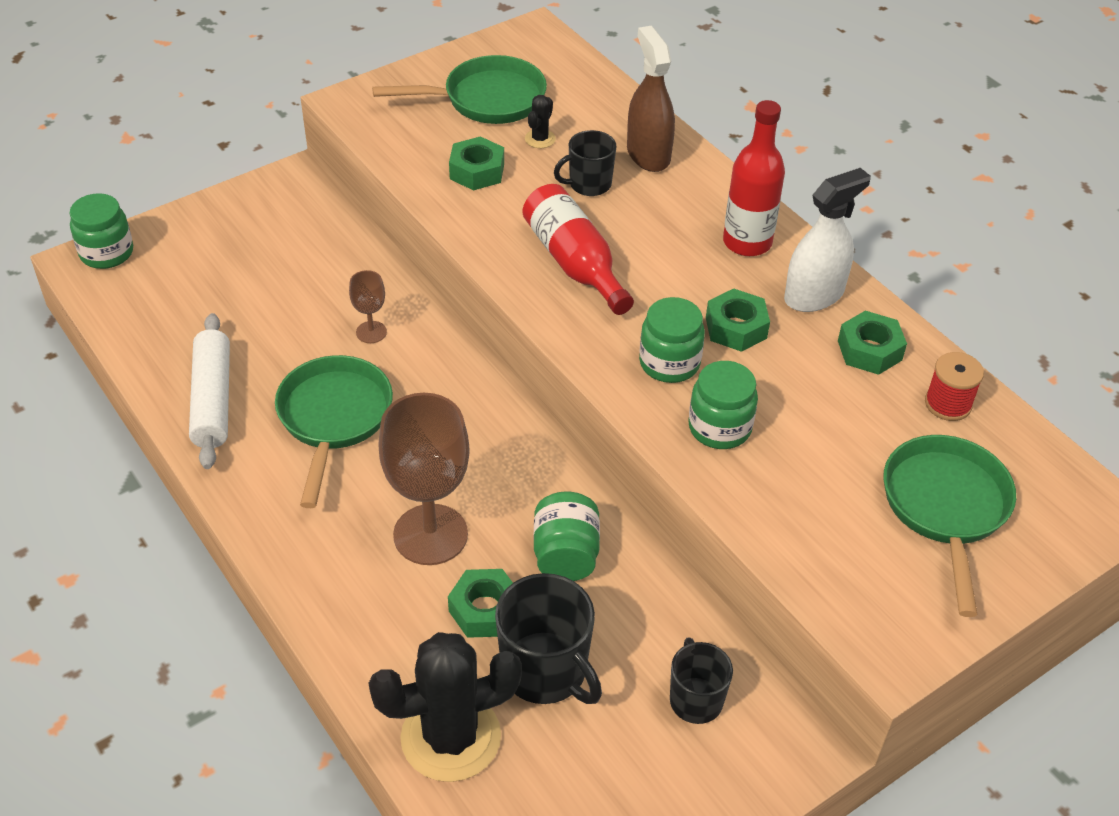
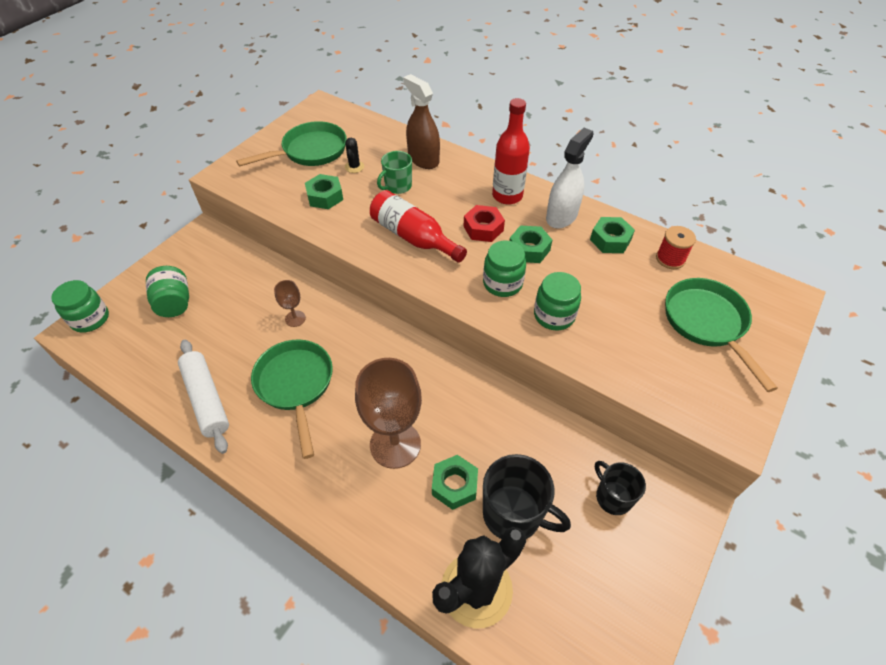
camera: 20 degrees left, 5 degrees up
green jar [533,492,600,581] -> green jar moved to [146,266,189,317]
black mug [554,130,616,196] -> green mug [377,151,412,194]
none -> red nut [464,205,505,242]

